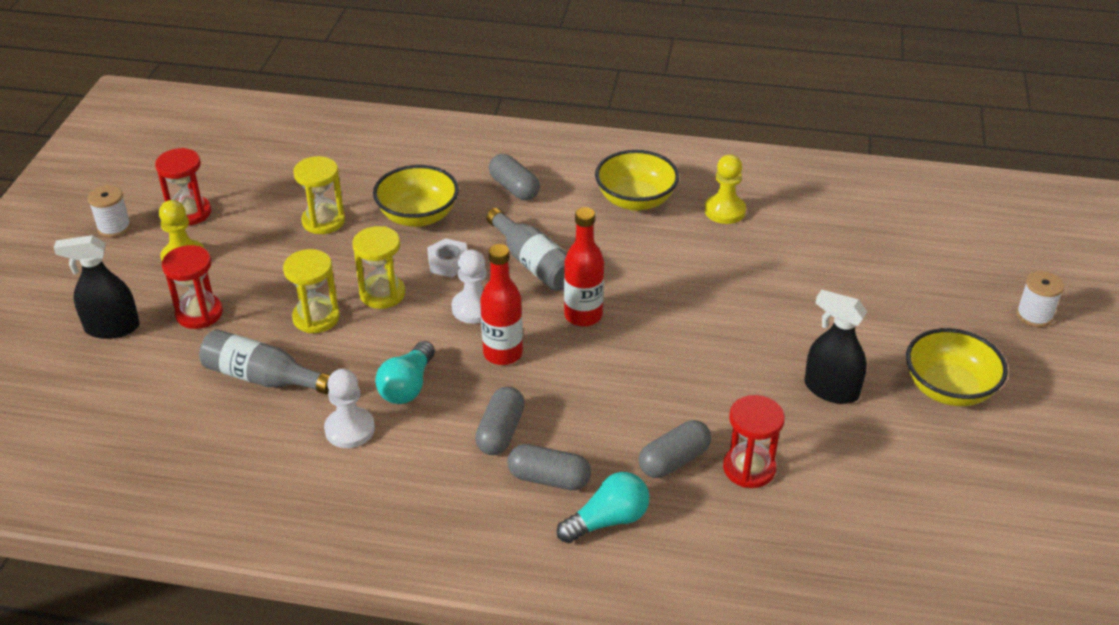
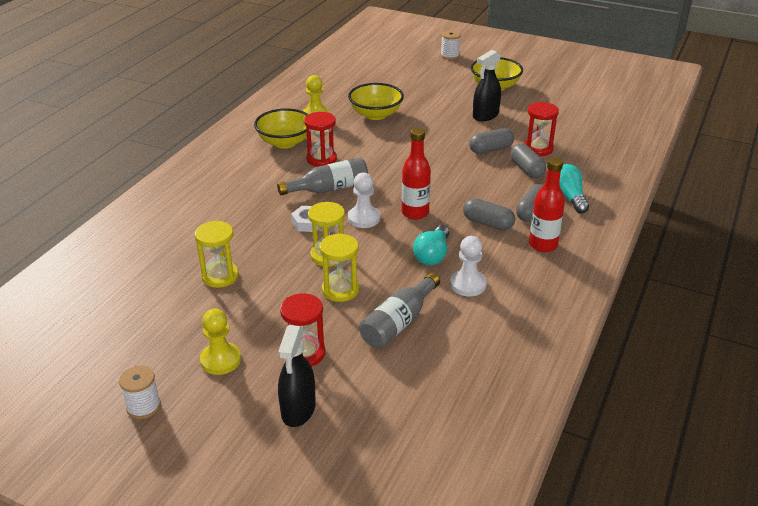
camera: 75 degrees left, 5 degrees down
red hourglass [155,148,211,226] -> red hourglass moved to [304,112,337,167]
yellow bowl [373,165,459,227] -> yellow bowl moved to [348,83,404,120]
turquoise light bulb [375,341,435,404] -> turquoise light bulb turned 75 degrees clockwise [413,225,449,265]
grey capsule [489,154,540,200] -> grey capsule moved to [469,128,514,154]
red bottle [564,207,604,326] -> red bottle moved to [529,157,565,252]

